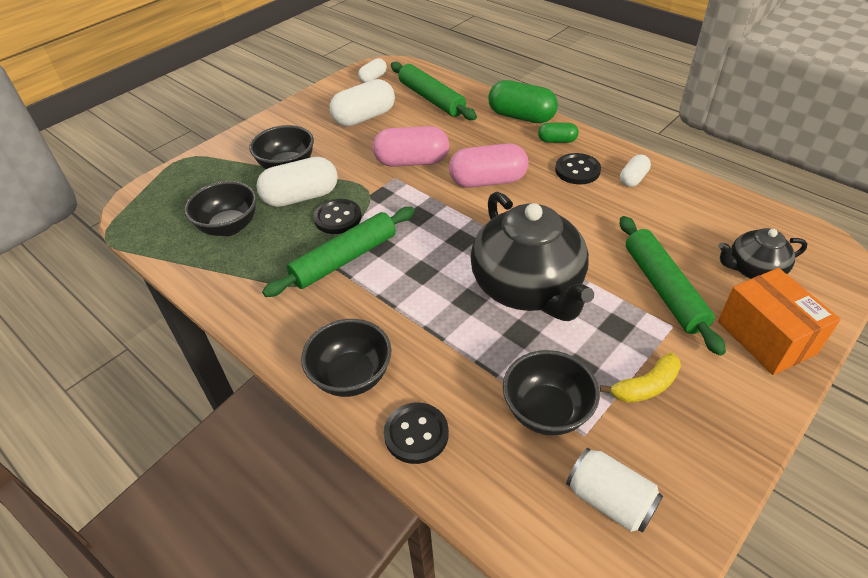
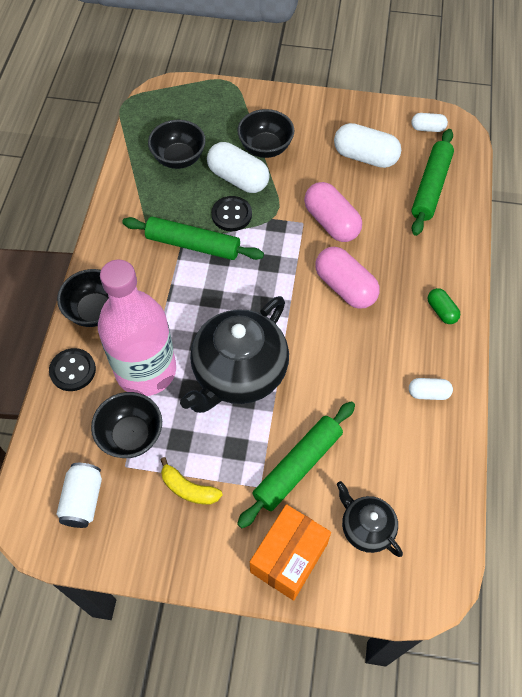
camera: 55 degrees right, 15 degrees up
green capsule [488,80,558,123] -> none
black button [555,153,601,184] -> none
none -> pink bottle [98,260,176,396]

